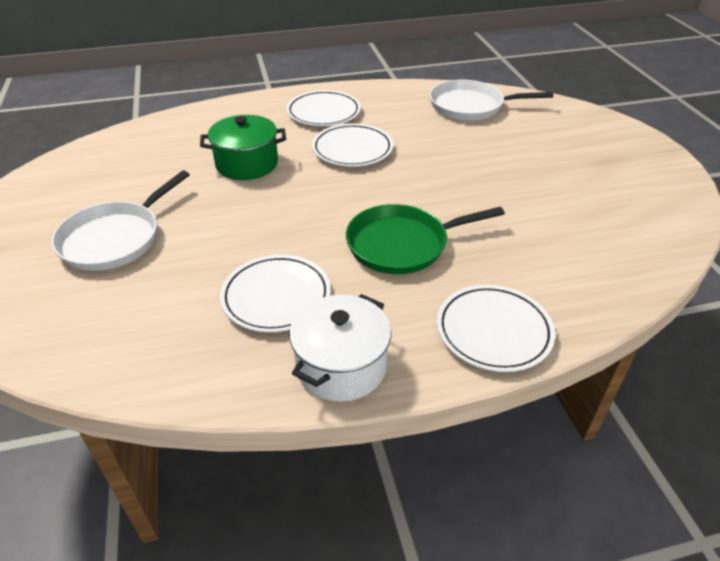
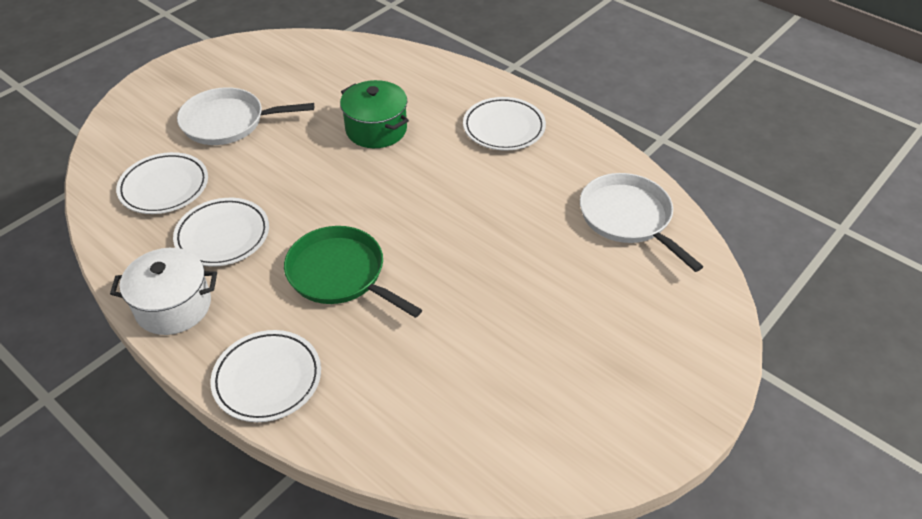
camera: 55 degrees right, 5 degrees up
white plate [312,123,393,167] -> white plate moved to [116,152,208,214]

